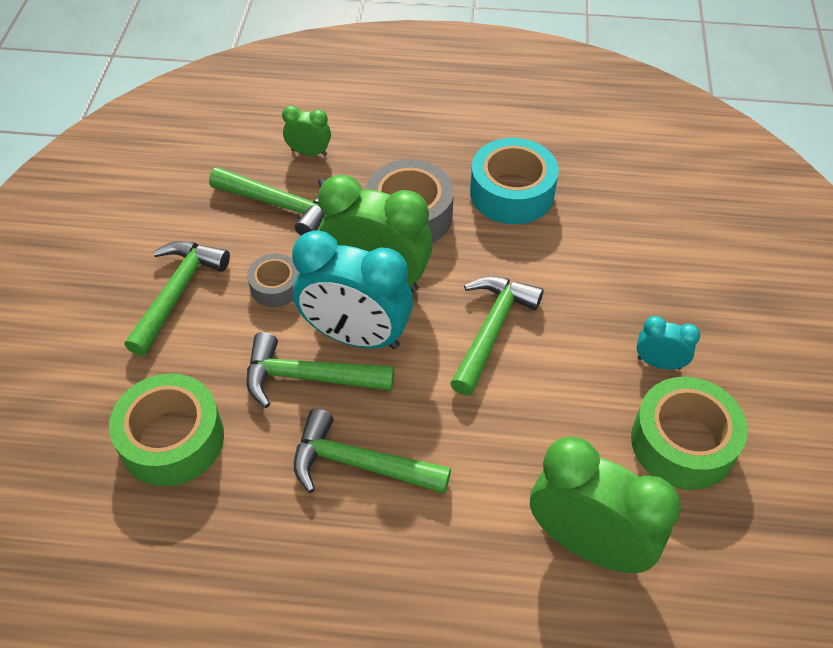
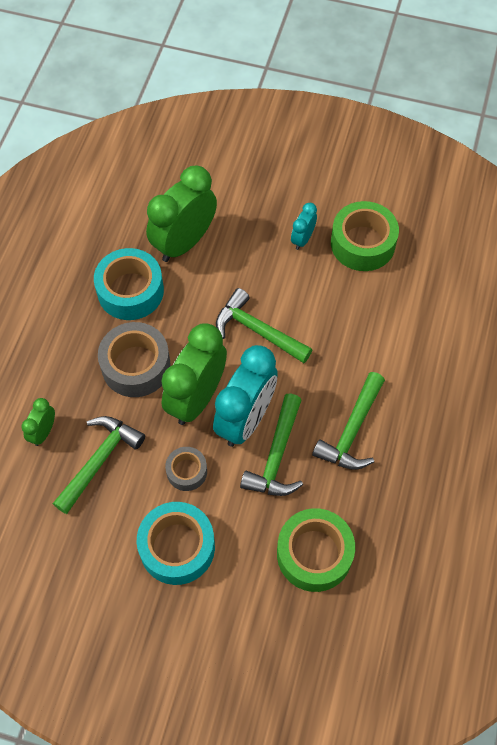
camera: 80 degrees left, 10 degrees up
green hammer [124,241,230,356] -> turquoise tape [137,502,215,585]
green clock [530,437,681,573] -> green clock moved to [146,166,217,262]

